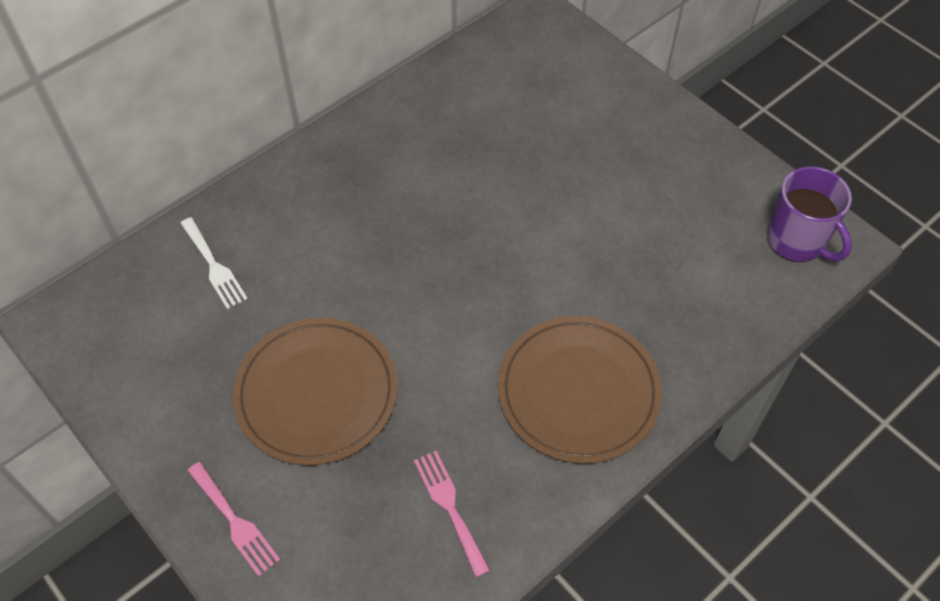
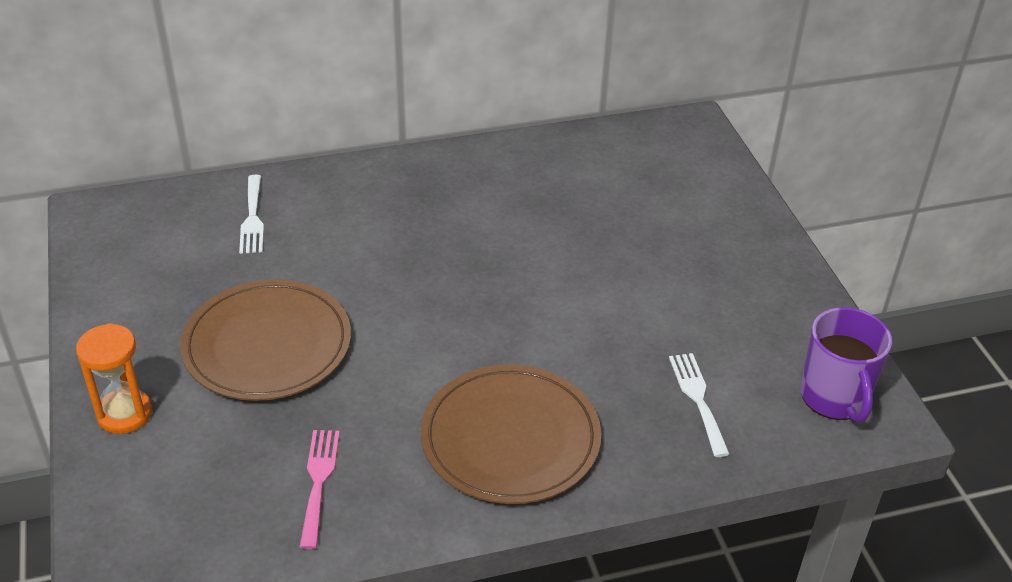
camera: 25 degrees right, 15 degrees down
pink fork [187,462,280,576] -> orange hourglass [76,323,152,434]
none -> white fork [669,353,730,457]

